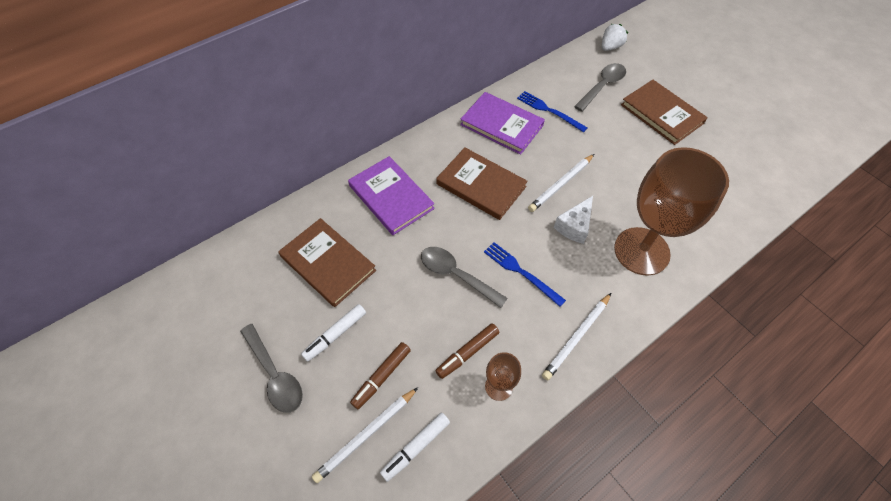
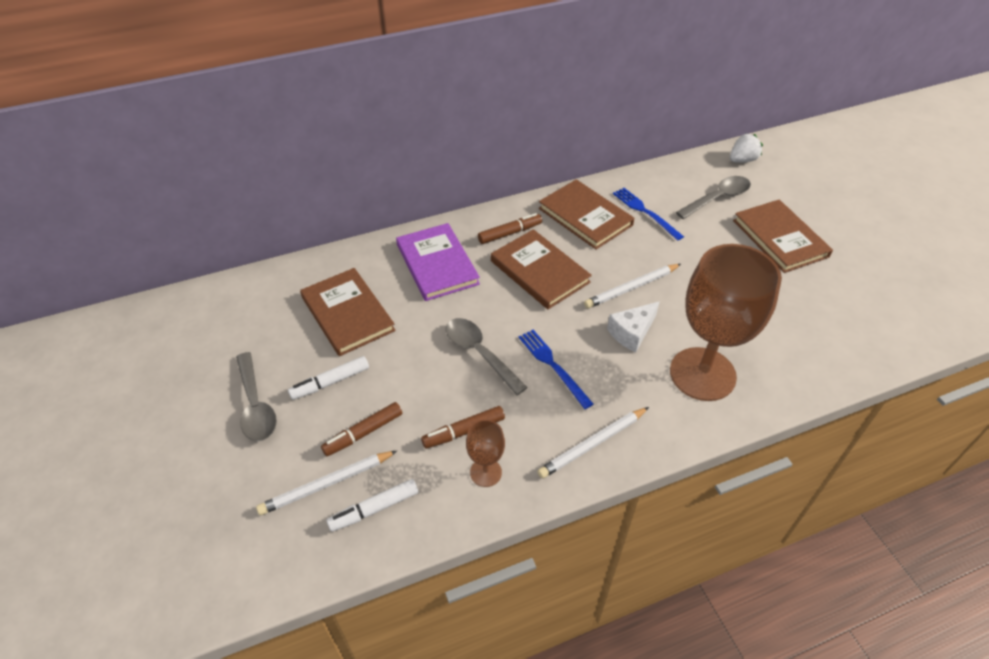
camera: 15 degrees right, 10 degrees down
purple book [460,92,545,155] -> brown book [539,179,634,250]
none -> brown marker [478,213,542,244]

